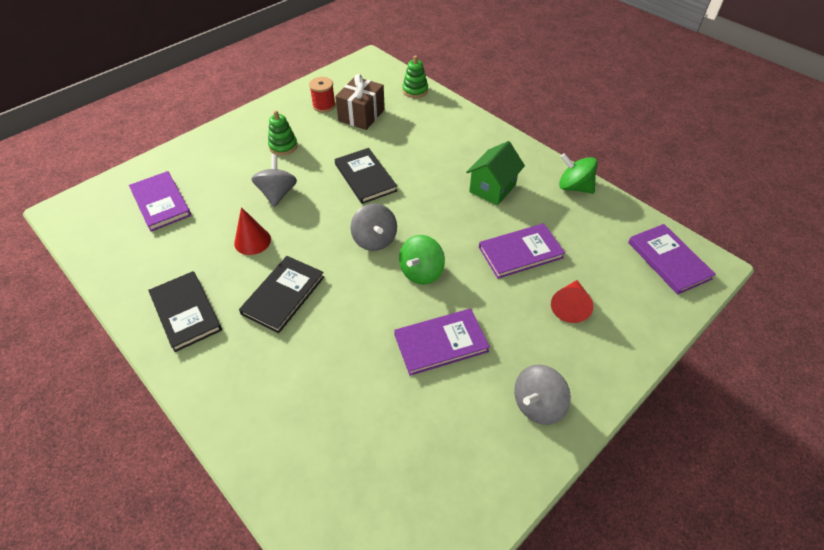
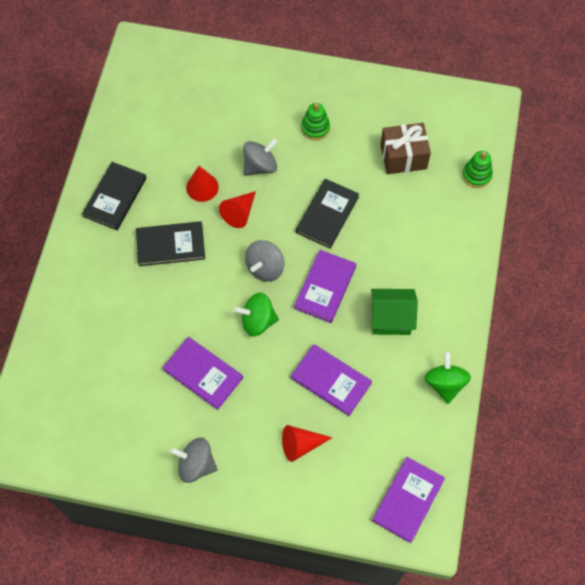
camera: 55 degrees right, 15 degrees up
purple book [129,171,191,232] -> purple book moved to [294,250,356,323]
red spool [309,77,336,112] -> none
none -> red cone [219,191,256,228]

